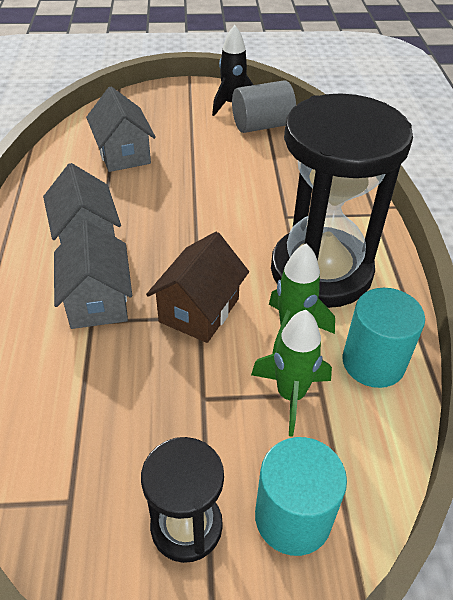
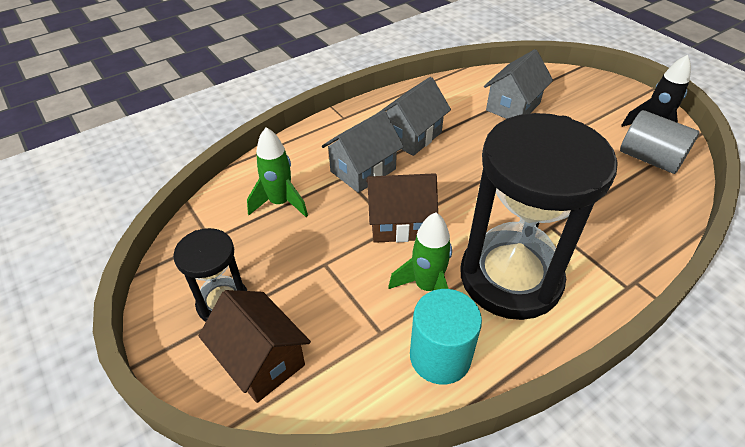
camera: 60 degrees right, 0 degrees up
green rocket [251,310,332,437] -> green rocket moved to [247,127,308,217]
turquoise cylinder [255,437,347,556] -> brown house [199,290,311,403]

